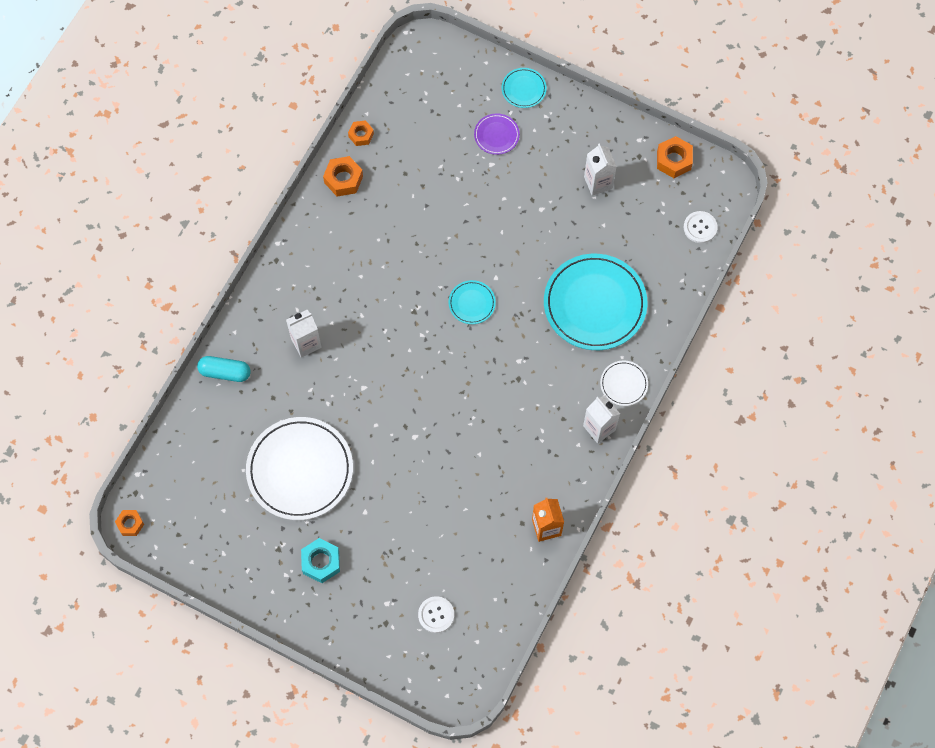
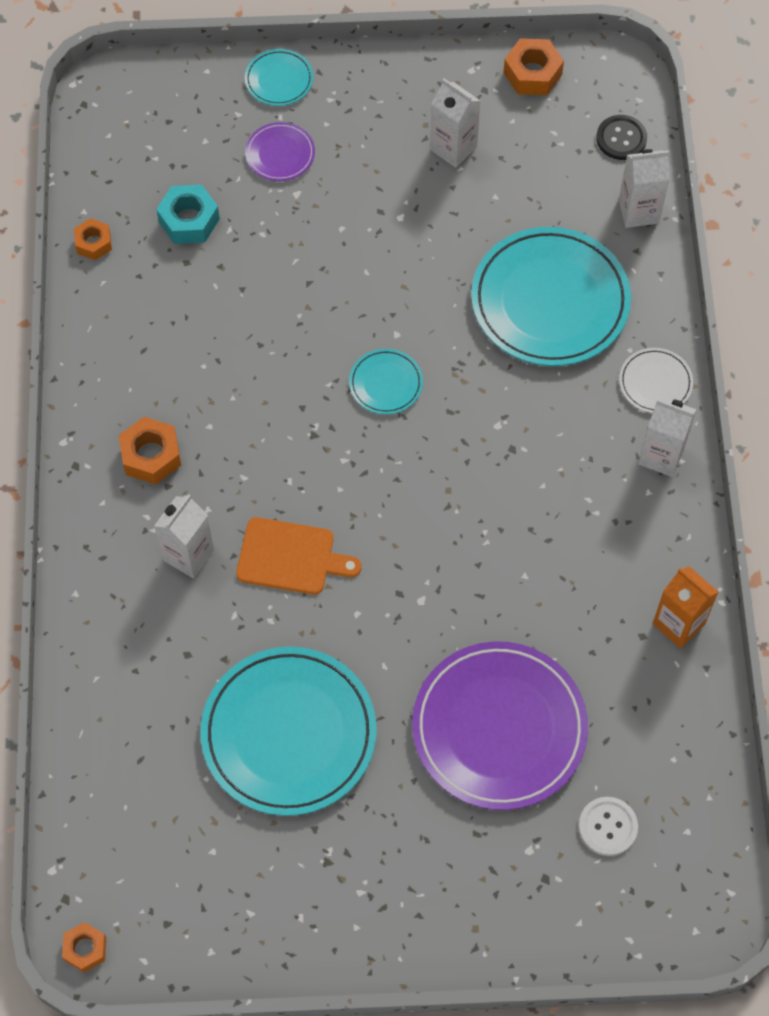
camera: 30 degrees left, 5 degrees down
turquoise capsule [197,356,251,382] -> none
white plate [246,417,353,520] -> turquoise plate [200,647,377,816]
turquoise nut [301,538,340,583] -> turquoise nut moved to [156,184,220,244]
orange nut [323,156,363,197] -> orange nut moved to [119,417,181,484]
white button [684,211,718,243] -> black button [596,115,647,160]
none -> orange cutting board [236,517,361,595]
none -> purple plate [412,641,588,810]
none -> white carton [619,149,669,228]

